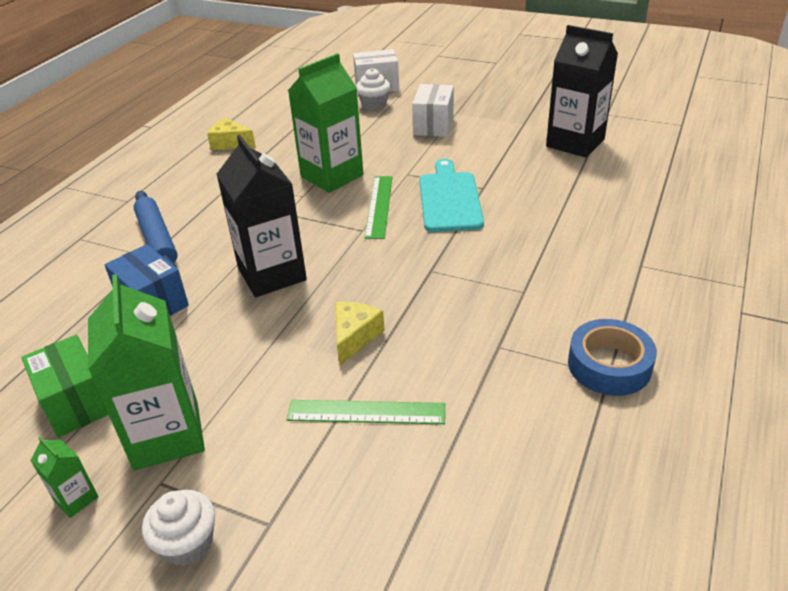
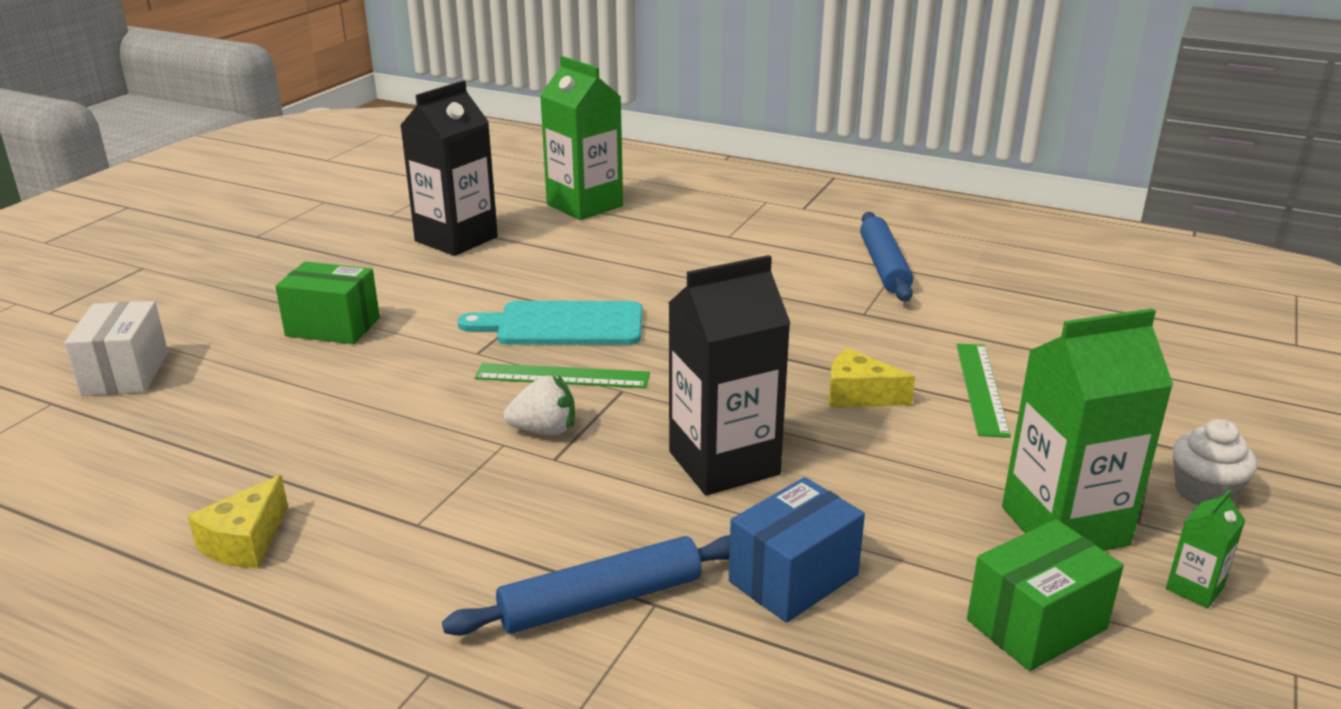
camera: 90 degrees left, 10 degrees down
green carton [288,53,364,193] -> green carton moved to [540,56,623,220]
white cupcake [356,68,391,110] -> none
white box [412,84,454,137] -> green box [275,262,380,344]
blue tape [568,319,657,396] -> blue rolling pin [860,212,913,302]
none -> white strawberry [504,375,575,435]

